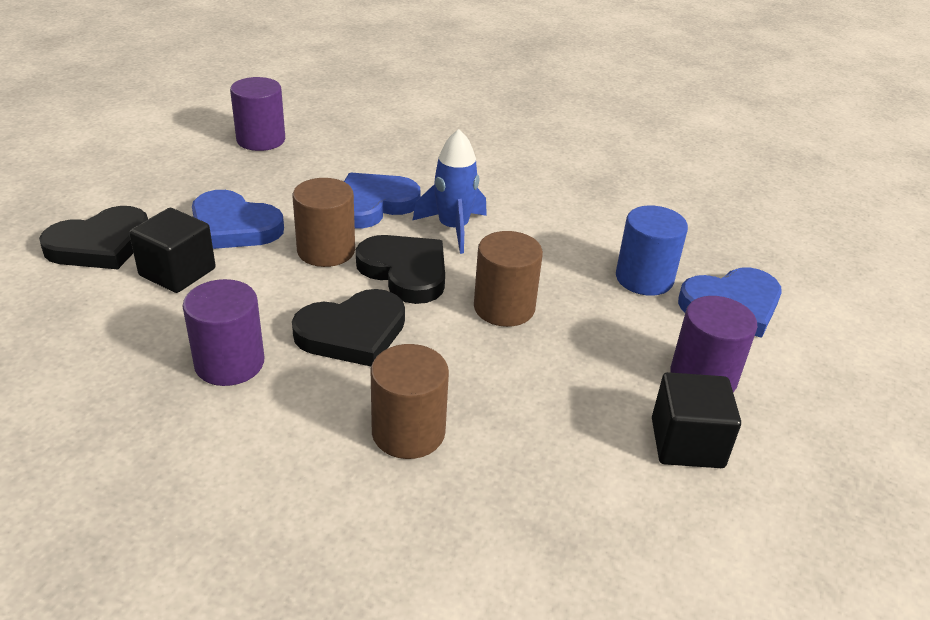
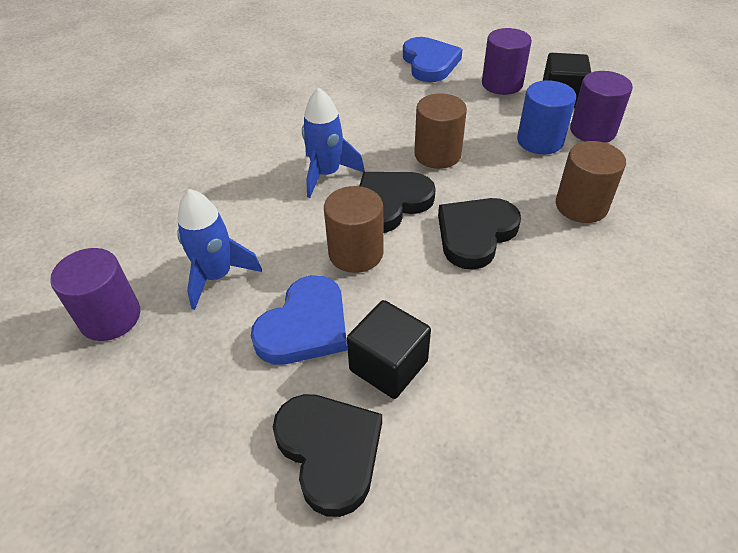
camera: 80 degrees left, 10 degrees up
purple cylinder [183,279,264,386] -> purple cylinder moved to [570,71,633,143]
black heart [292,289,405,366] -> black heart turned 120 degrees counterclockwise [438,198,521,270]
blue heart [344,172,421,229] -> none
blue cylinder [616,205,688,296] -> blue cylinder moved to [517,80,576,154]
none -> blue rocket [177,189,262,310]

